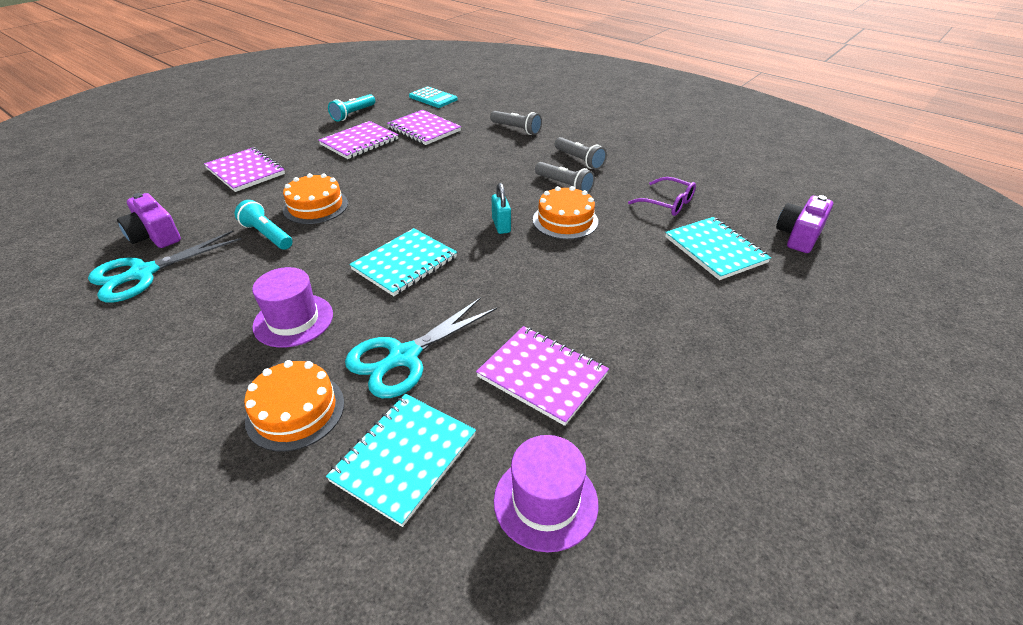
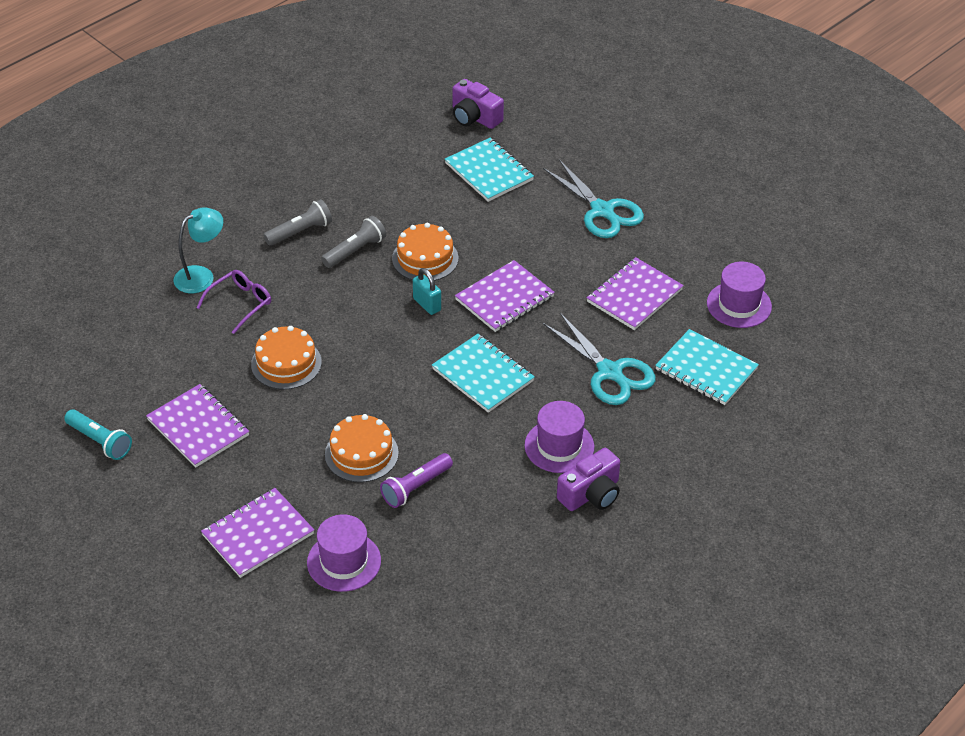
camera: 85 degrees left, 5 degrees up
turquoise scissors [88,231,242,303] -> turquoise scissors moved to [543,160,644,238]
purple camera [117,193,181,248] -> purple camera moved to [557,448,620,511]
turquoise flashlight [235,200,292,250] -> purple flashlight [380,453,453,508]
orange cake [244,360,344,452] -> orange cake moved to [251,326,322,390]
purple notebook [387,110,461,145] -> purple notebook moved to [455,260,555,332]
turquoise calculator [409,87,458,108] -> none
grey flashlight [490,111,542,135] -> turquoise lamp [173,207,223,293]
turquoise padlock [492,183,511,234] -> turquoise padlock turned 60 degrees clockwise [413,268,441,315]
purple glasses [628,177,696,216] -> purple glasses moved to [197,270,271,334]
turquoise notebook [665,217,771,280] -> turquoise notebook turned 75 degrees clockwise [445,138,534,202]
none -> purple hat [307,514,381,592]

